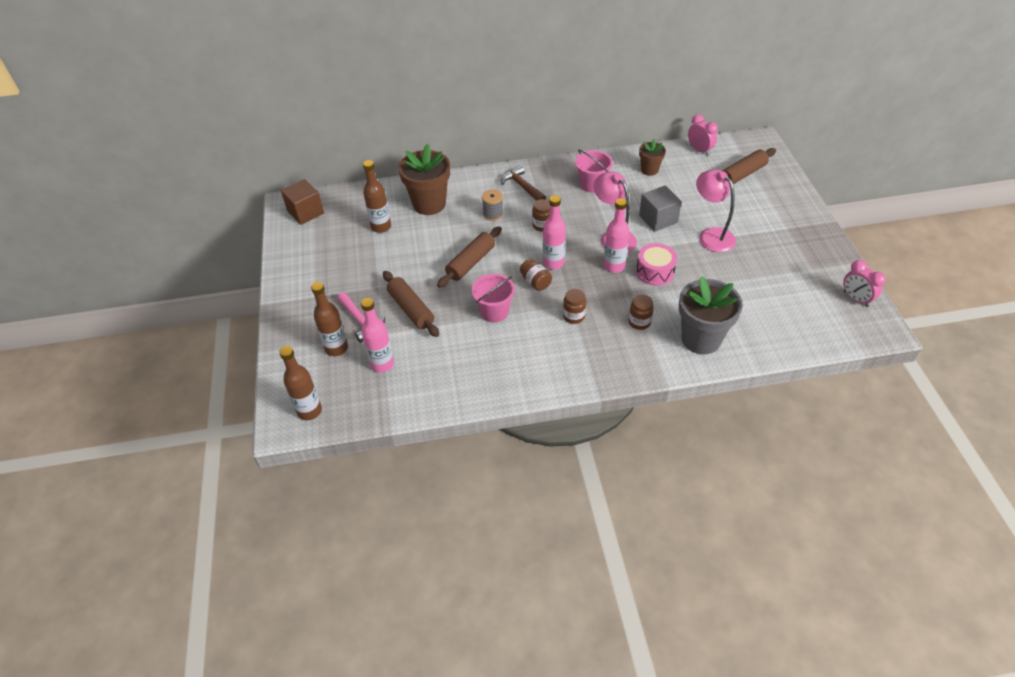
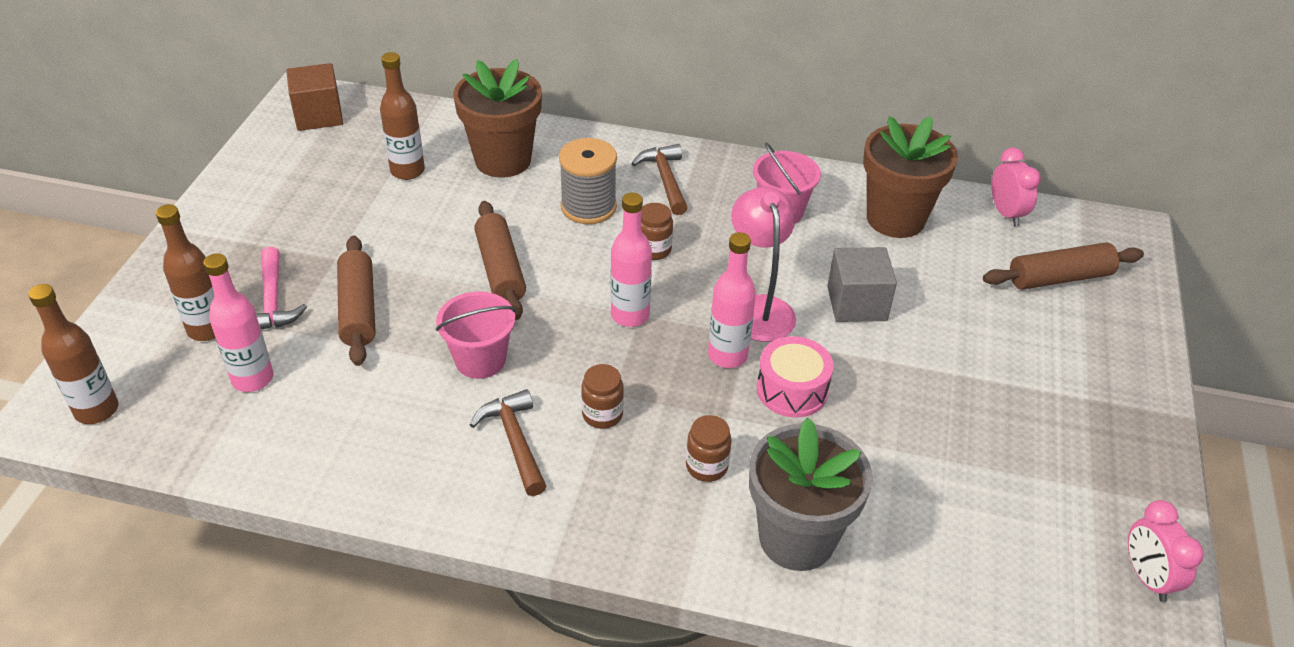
camera: 20 degrees right, 5 degrees down
brown rolling pin [437,226,502,288] -> brown rolling pin turned 75 degrees counterclockwise [474,201,526,320]
grey spool [482,189,503,221] -> grey spool [559,138,617,224], size x1.56
brown jar [520,259,552,291] -> none
brown flower pot [639,139,666,176] -> brown flower pot [863,116,958,238], size x1.86
pink lamp [696,169,736,252] -> none
none -> brown hammer [470,389,546,496]

